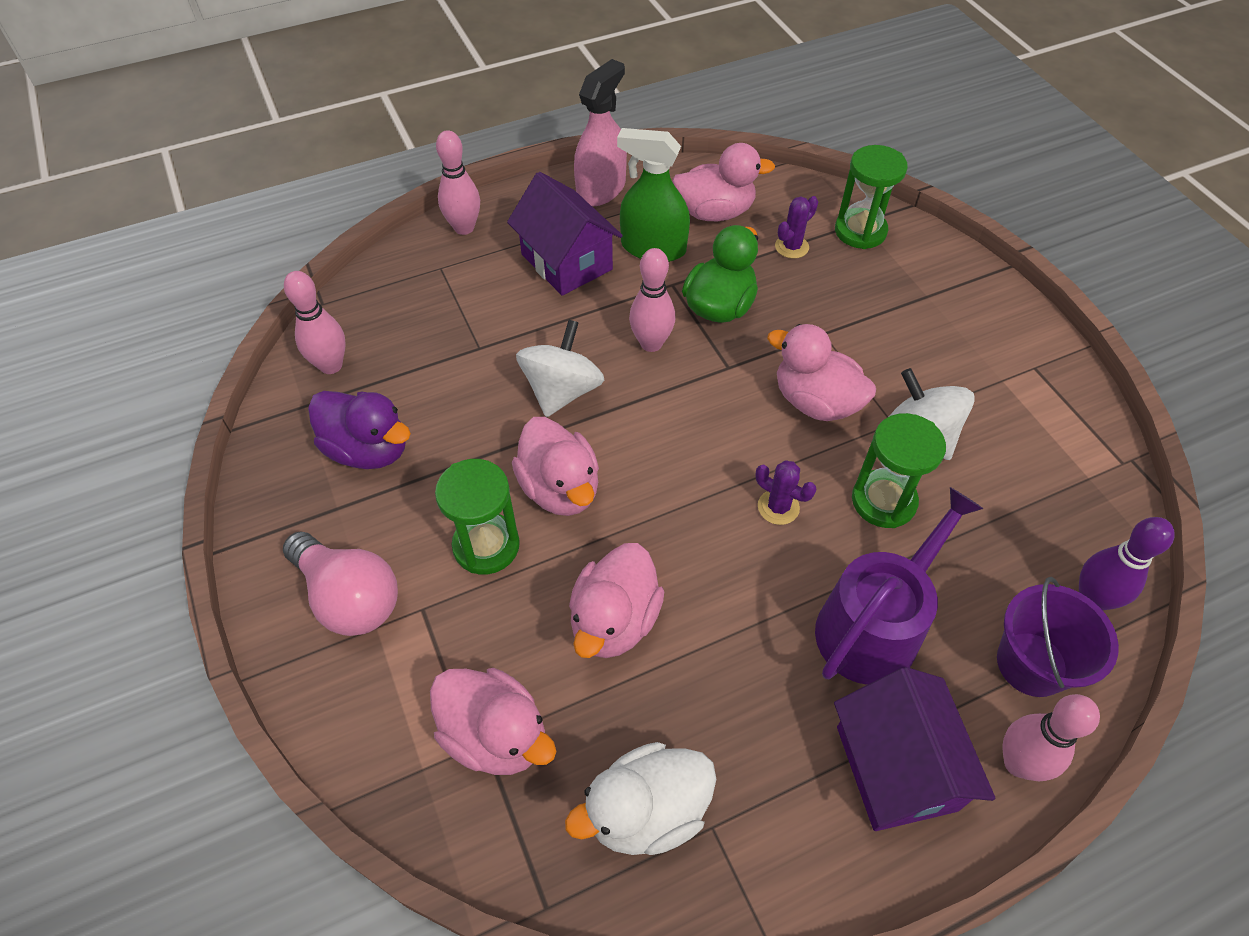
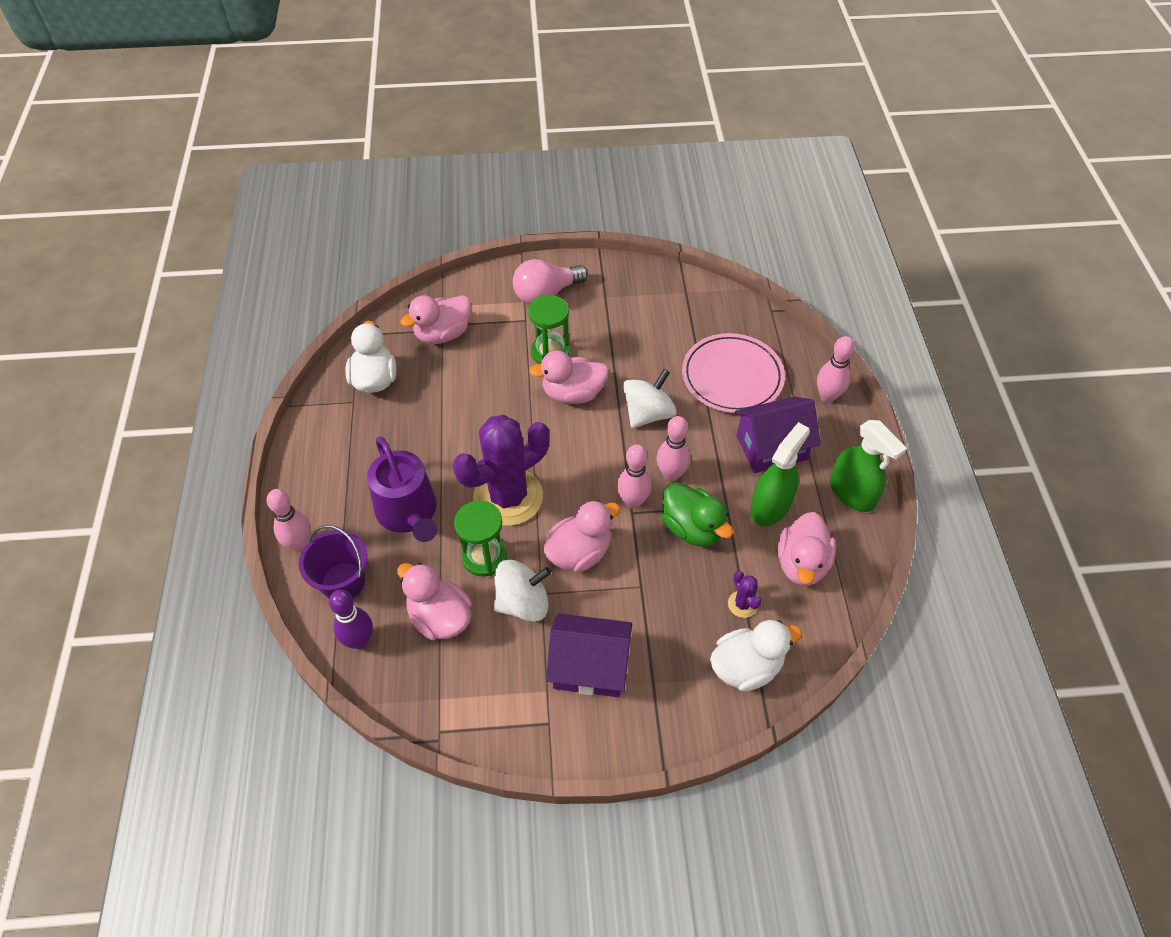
camera: 110 degrees right, 0 degrees up
pink bowling pin [284,271,346,374] -> pink bowling pin moved to [617,444,652,508]
purple duck [308,391,411,469] -> none
white spinning top [516,320,604,417] -> white spinning top turned 90 degrees counterclockwise [623,369,677,428]
pink duck [569,543,665,658] -> pink duck moved to [397,563,472,640]
pink spray bottle [574,59,627,207] -> green spray bottle [830,420,907,512]
purple cactus [756,460,817,525] -> purple cactus [453,415,549,526], size x2.50
purple house [834,667,996,831] -> purple house moved to [546,613,632,697]
green hourglass [835,145,908,249] -> white duck [710,620,802,691]
none -> pink plate [682,333,785,413]

